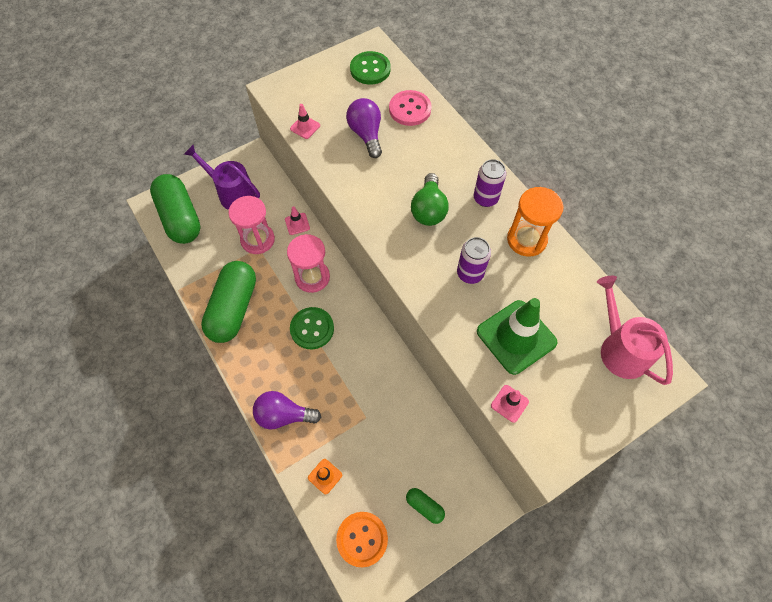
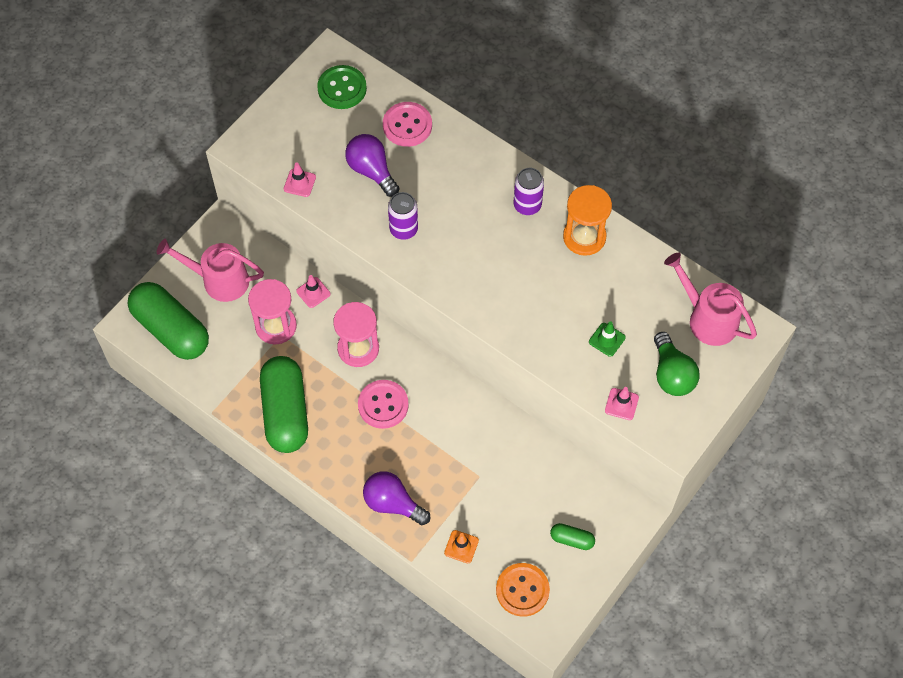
camera: 20 degrees left, 0 degrees up
purple watering can [183,144,260,210] -> pink watering can [157,239,264,302]
purple light bulb [253,391,321,430] -> purple light bulb turned 45 degrees clockwise [363,471,430,525]
green button [290,307,334,349] -> pink button [358,380,409,429]
green light bulb [411,173,449,226] -> green light bulb moved to [654,332,700,396]
purple can [457,237,491,284] -> purple can moved to [388,192,418,240]
green traffic cone [477,298,557,375] -> green traffic cone [589,321,626,357], size x0.46

